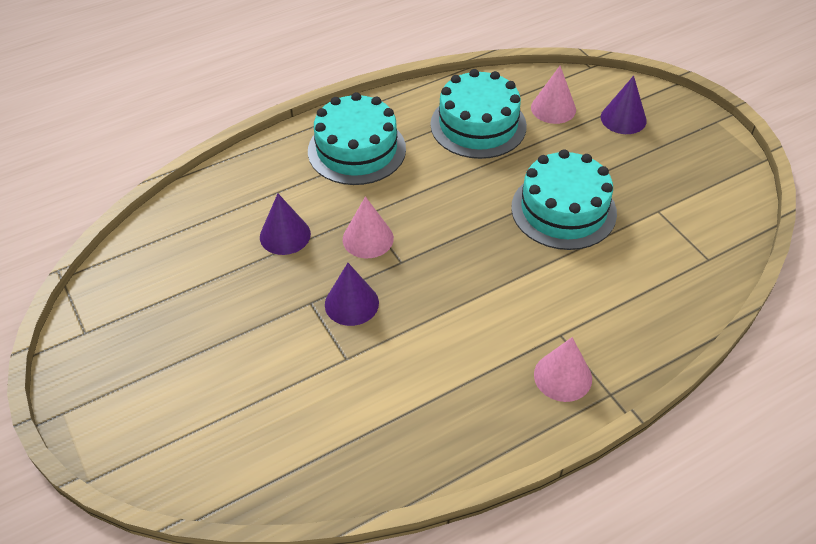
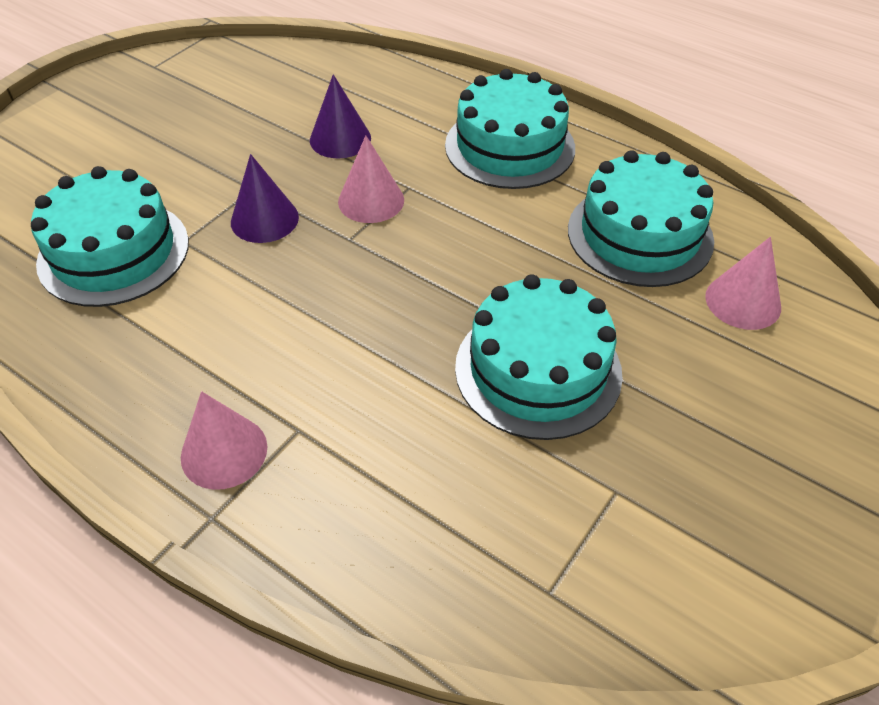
camera: 65 degrees right, 0 degrees up
purple cone [601,76,647,134] -> none
none -> turquoise cake [31,166,189,307]

